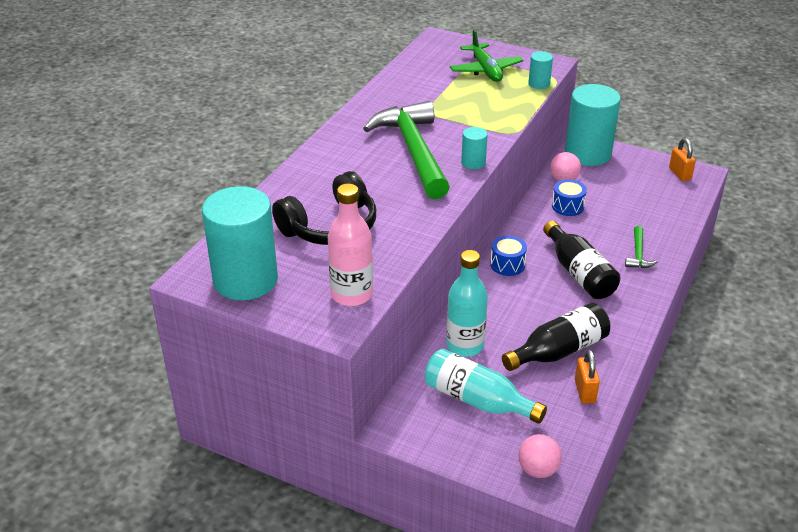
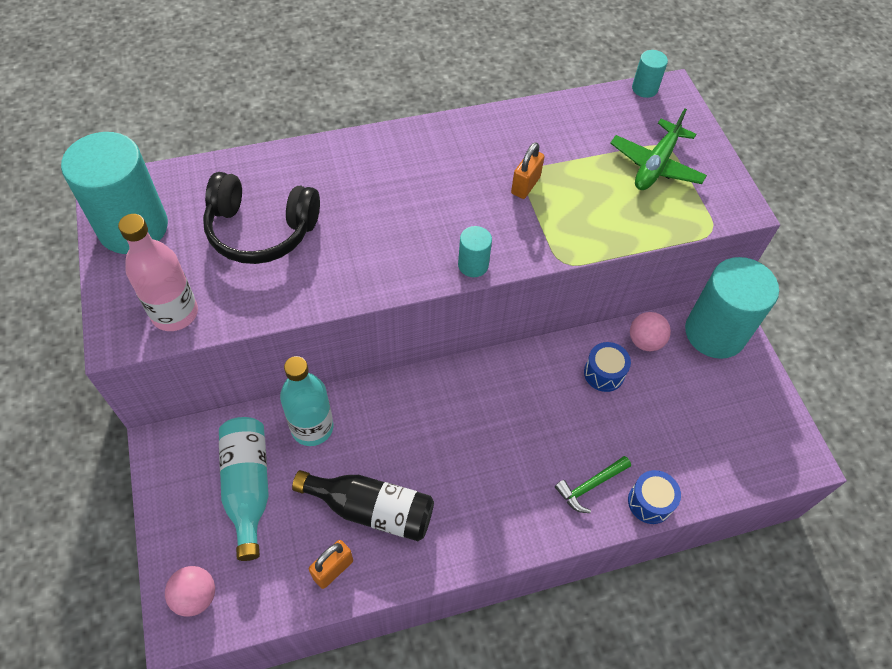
camera: 45 degrees right, 20 degrees up
green hammer [363,101,450,199] -> none
blue drum [490,236,527,276] -> blue drum moved to [628,470,681,524]
turquoise cylinder [528,51,553,89] -> turquoise cylinder moved to [632,50,668,98]
black bottle [543,221,620,299] -> none
orange padlock [669,138,696,181] -> orange padlock moved to [511,142,545,199]

